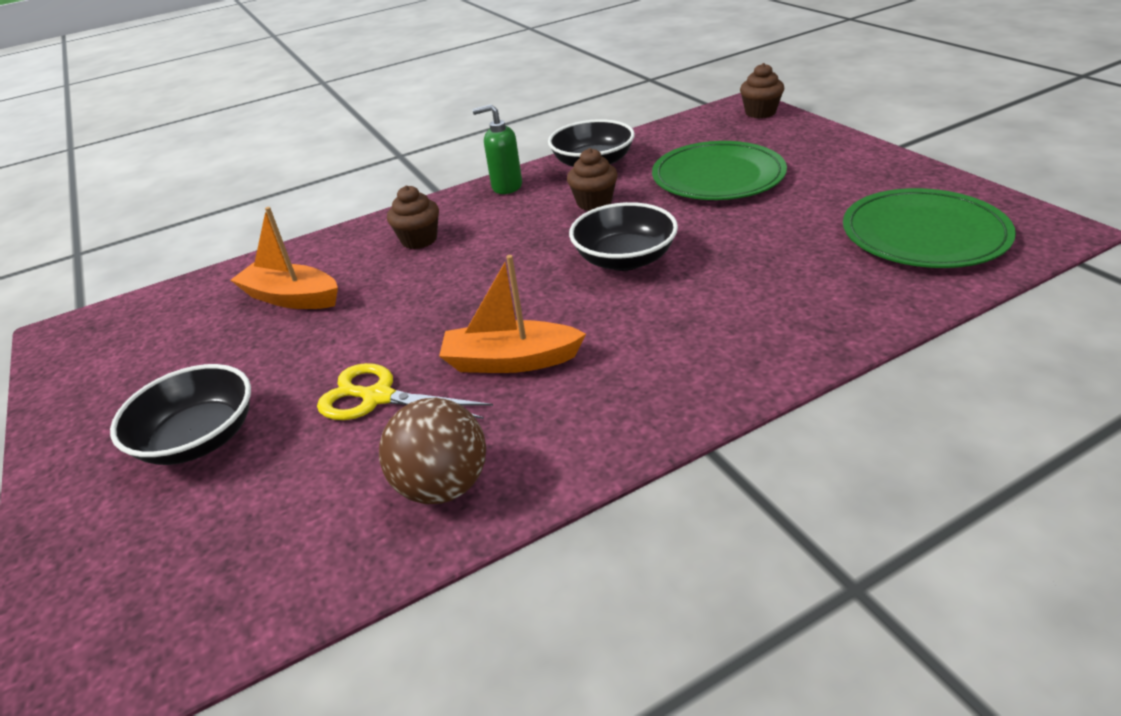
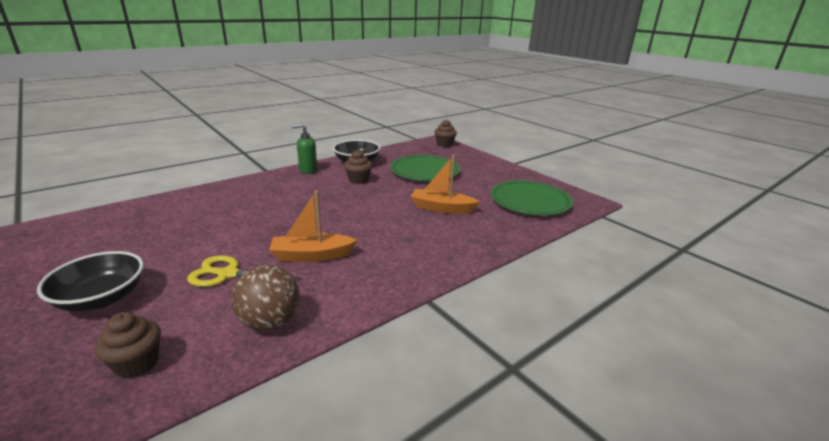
camera: 15 degrees left, 10 degrees down
orange boat [231,207,338,309] -> orange boat moved to [410,155,480,214]
brown cupcake [387,185,439,249] -> brown cupcake moved to [94,312,161,379]
black bowl [569,202,678,271] -> none

